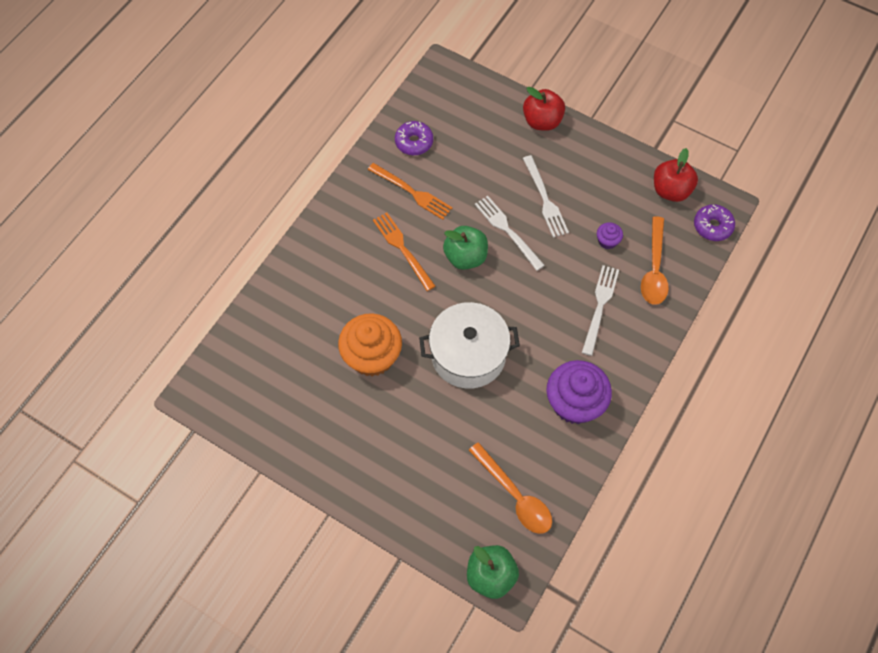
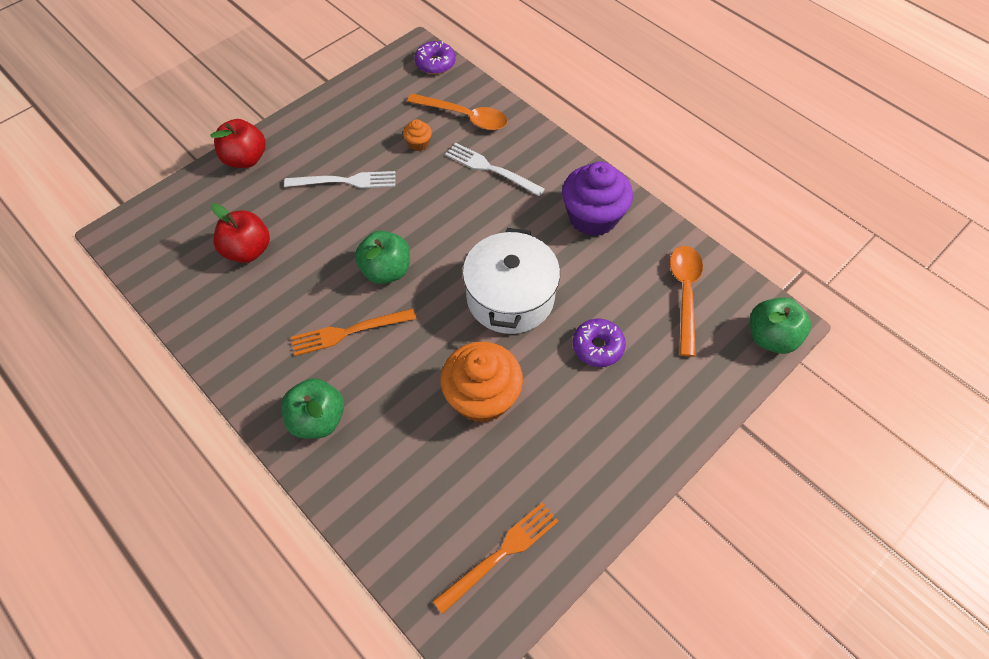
camera: 75 degrees left, 5 degrees down
orange fork [368,163,452,220] -> orange fork moved to [433,502,559,614]
purple donut [395,121,433,155] -> purple donut moved to [573,319,626,367]
orange spoon [468,442,552,534] -> orange spoon turned 60 degrees counterclockwise [670,246,703,357]
white fork [474,196,545,271] -> none
purple cupcake [597,222,623,249] -> orange cupcake [403,119,432,151]
red apple [654,148,698,202] -> red apple moved to [211,203,270,263]
none -> green apple [281,378,344,439]

